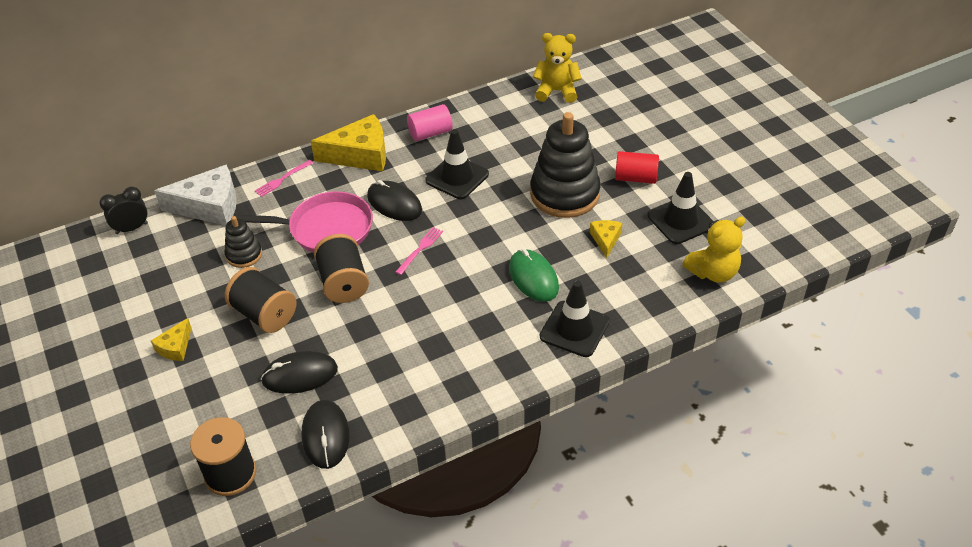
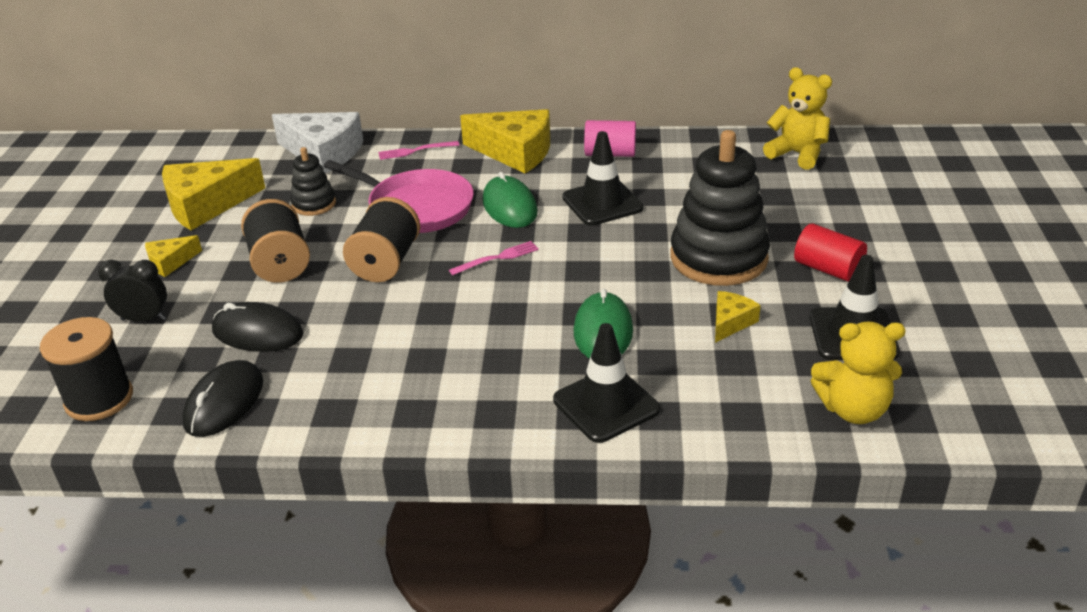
camera: 30 degrees right, 10 degrees down
black clock [99,187,148,234] -> black clock moved to [98,260,167,322]
black mouse [367,180,422,221] -> green mouse [483,172,538,228]
none -> yellow cheese [162,158,265,230]

